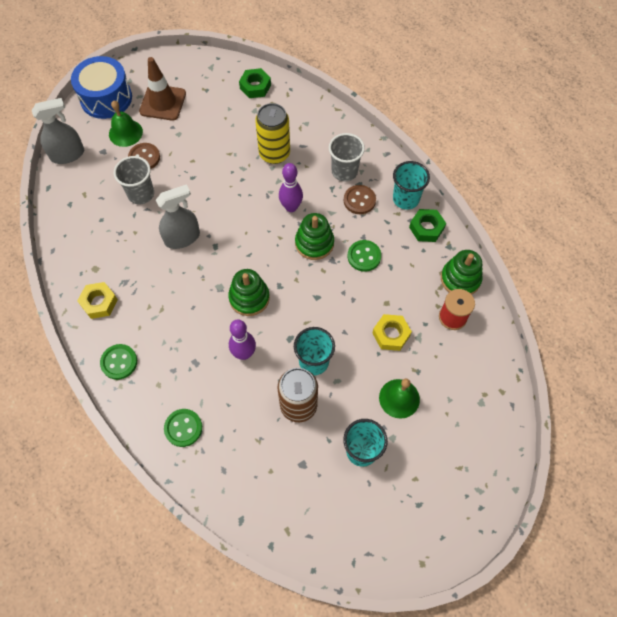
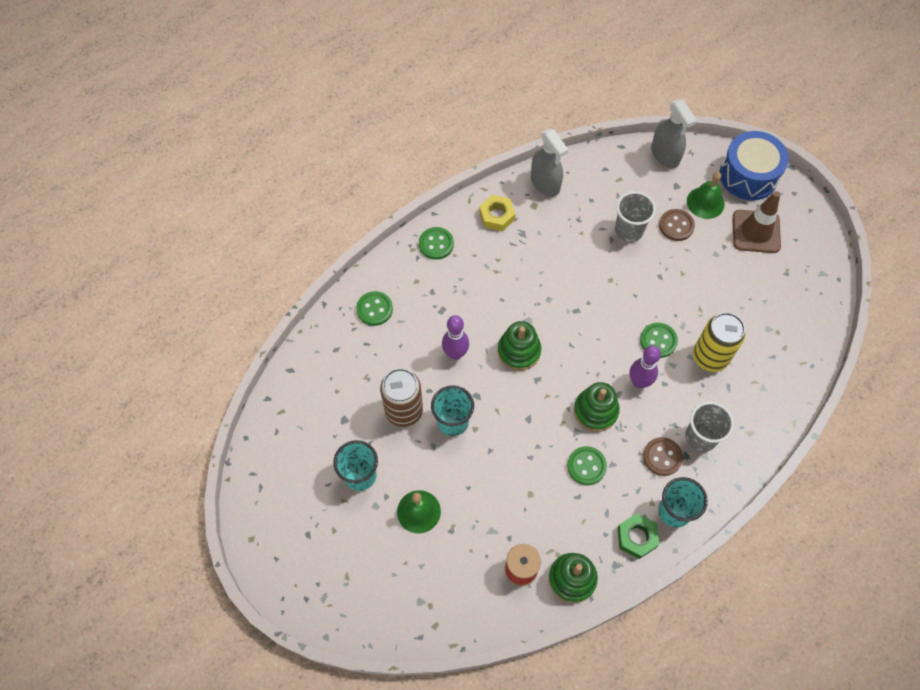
camera: 85 degrees right, 0 degrees up
grey spray bottle [156,184,200,249] -> grey spray bottle moved to [531,129,569,197]
green nut [239,68,271,98] -> none
yellow nut [372,314,412,351] -> none
none -> green button [640,323,678,358]

